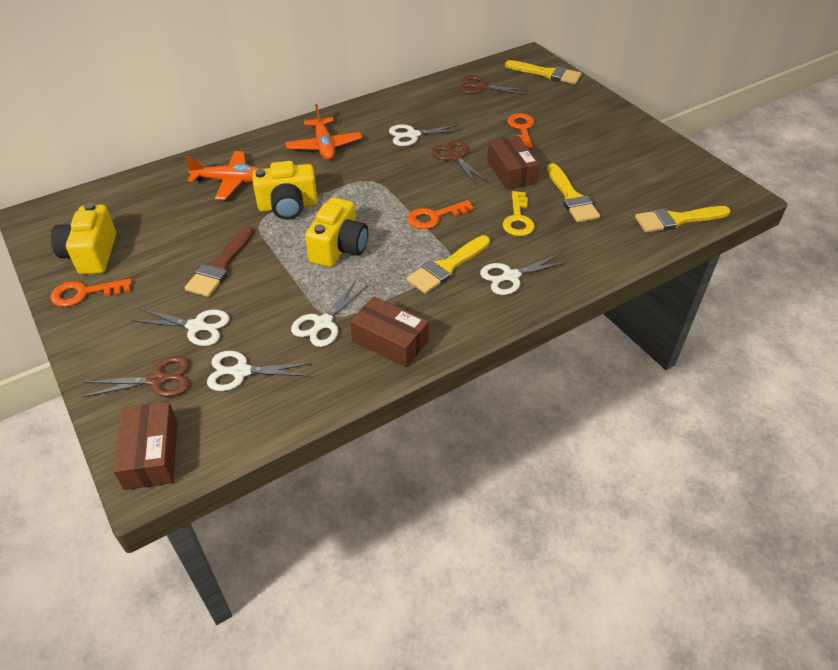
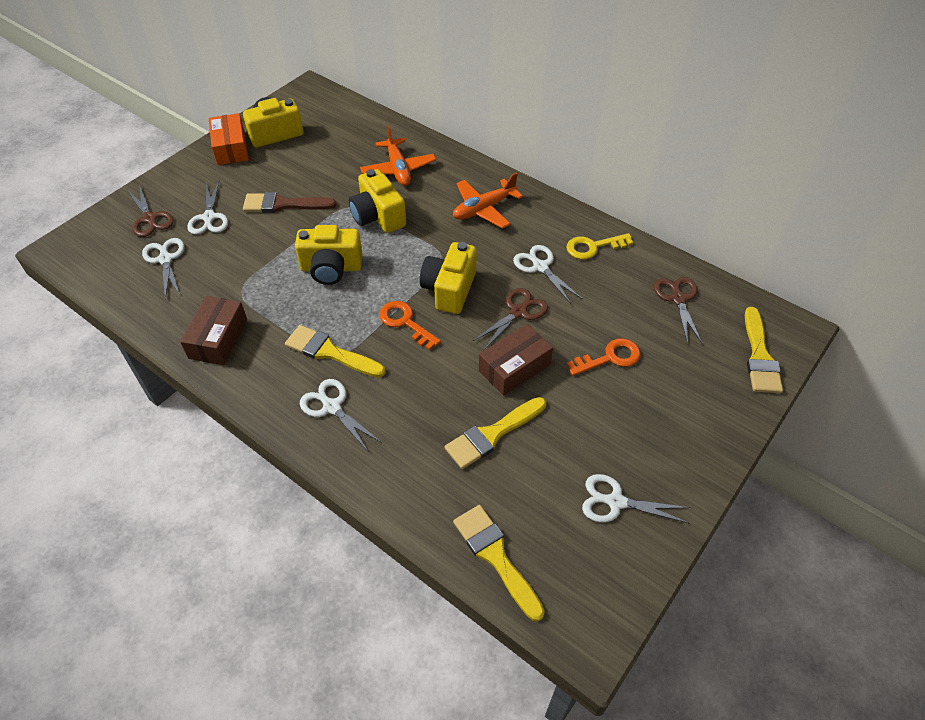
camera: 70 degrees right, 5 degrees up
orange key [50,279,132,307] -> orange box [209,113,249,165]
brown box [113,402,178,490] -> none
white scissors [291,282,368,347] -> white scissors moved to [582,474,691,524]
yellow key [503,191,535,236] -> yellow key moved to [566,233,634,260]
none -> yellow camera [420,242,477,314]

